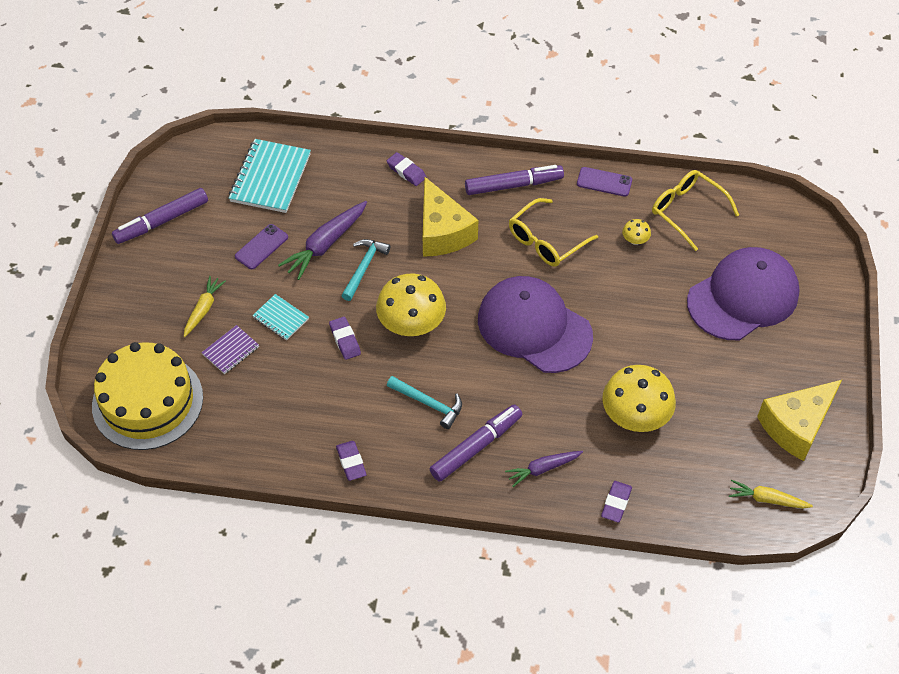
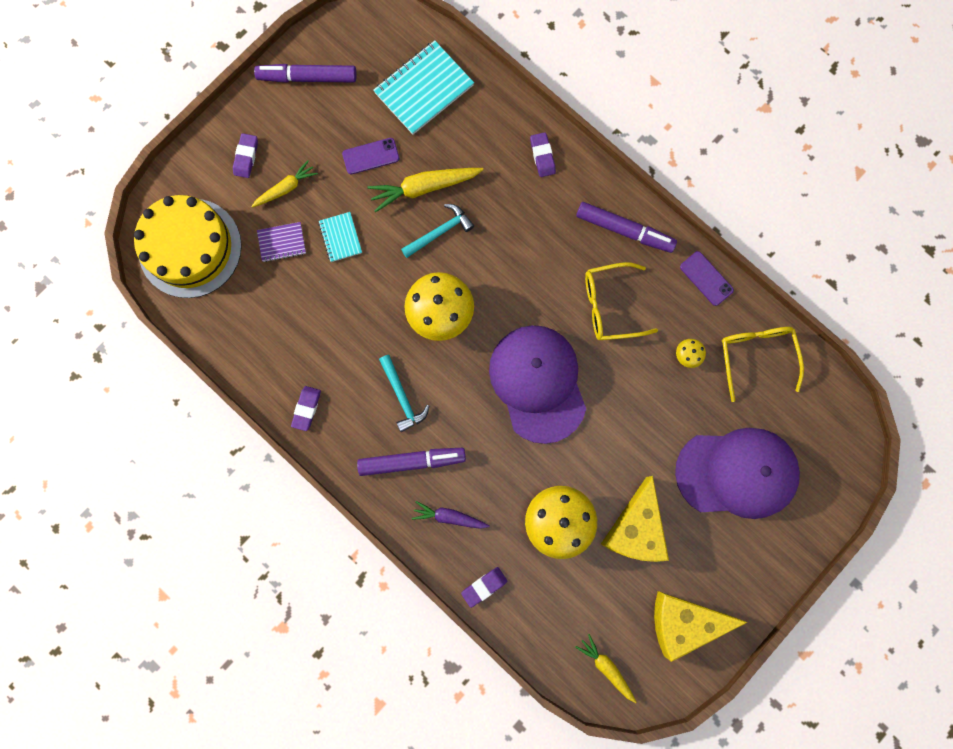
camera: 35 degrees right, 25 degrees up
purple carrot [278,201,367,280] -> yellow carrot [367,168,483,213]
purple eraser [329,316,361,360] -> purple eraser moved to [233,133,258,178]
yellow cheese [423,177,478,257] -> yellow cheese moved to [601,476,669,562]

